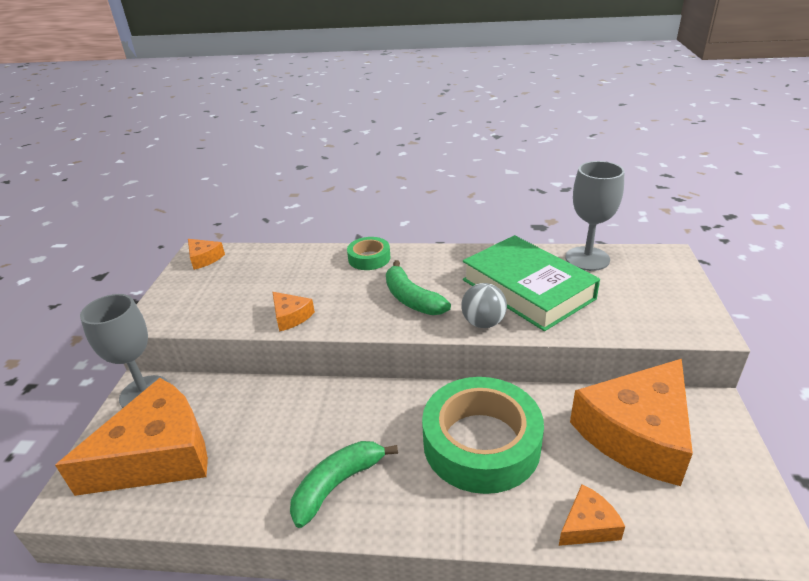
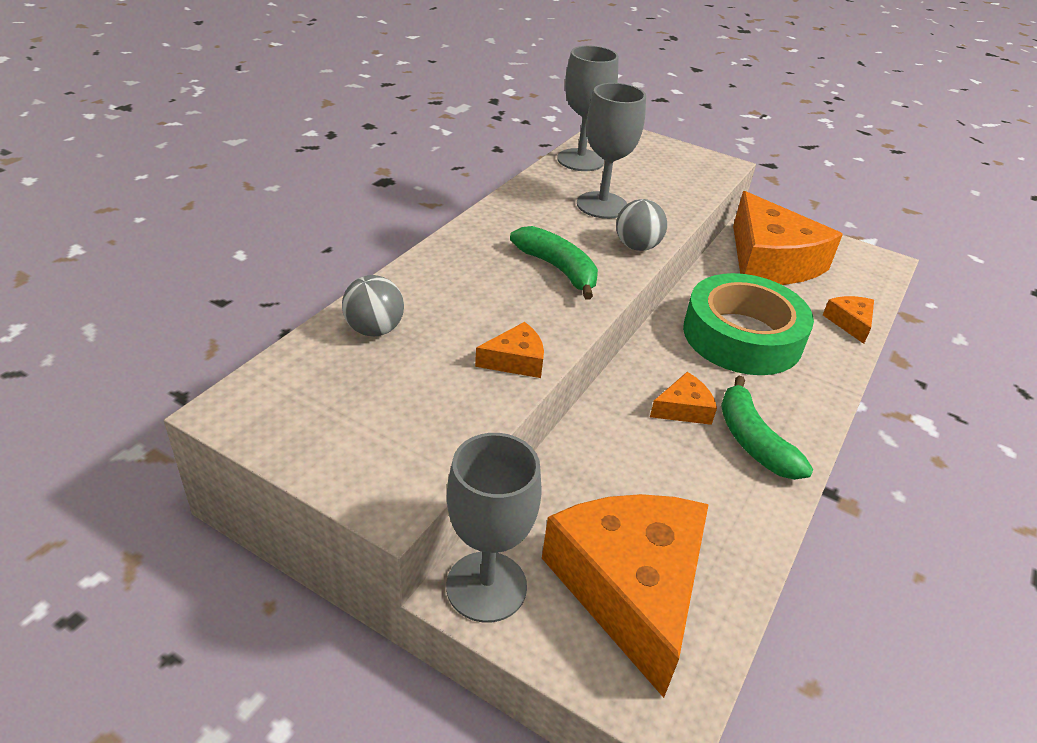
camera: 70 degrees left, 5 degrees up
orange cheese [188,239,225,270] -> orange cheese moved to [650,372,717,425]
green tape [347,237,390,270] -> none
green banana [386,260,451,315] -> green banana turned 120 degrees counterclockwise [510,226,598,300]
green book [463,235,600,331] -> grey goblet [577,83,646,219]
none -> grey ball [342,275,404,336]

